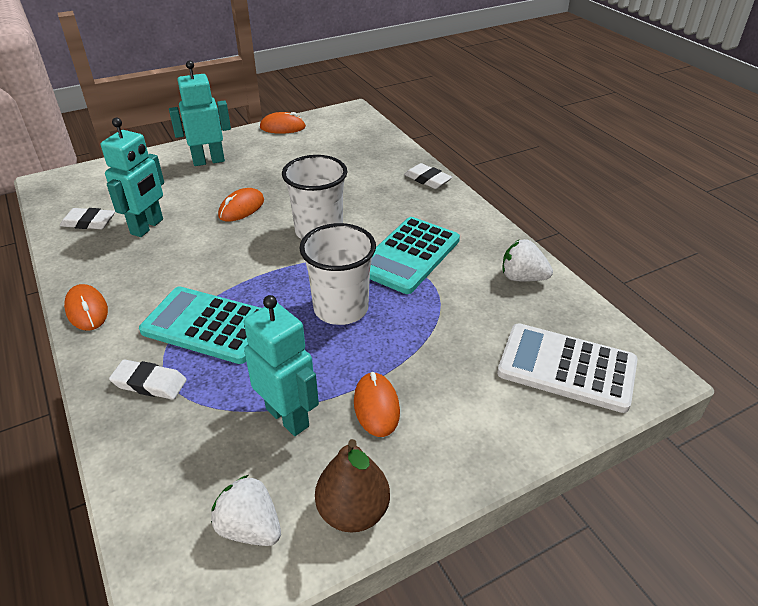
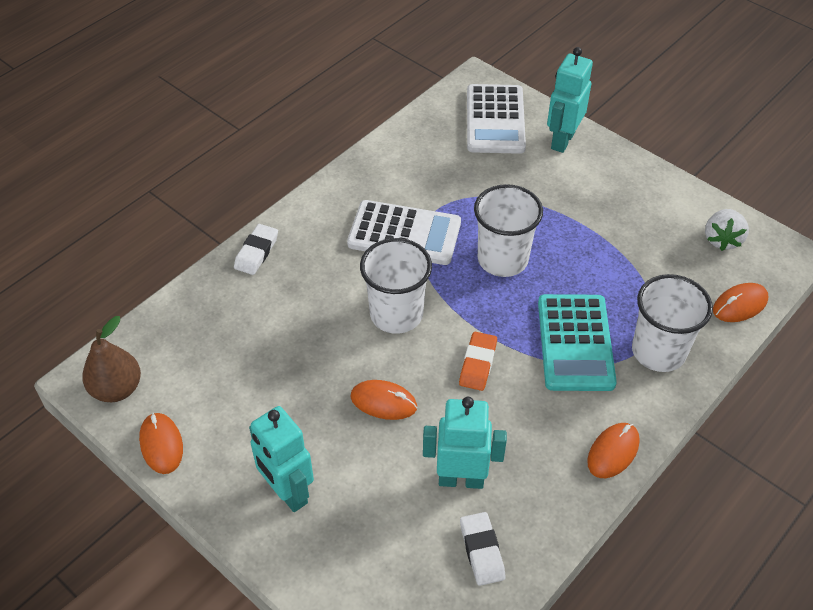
camera: 110 degrees left, 10 degrees up
white eraser [109,359,187,400] -> white cup [632,274,713,372]
turquoise robot [244,295,319,436] -> turquoise robot moved to [547,47,593,153]
brown pear [315,439,390,533] -> brown pear moved to [82,316,141,402]
orange mouse [354,372,400,437] -> orange mouse moved to [713,283,769,322]
turquoise calculator [370,217,460,294] -> white calculator [347,200,461,265]
white strawberry [502,239,553,282] -> none
none -> orange eraser [459,332,497,391]

